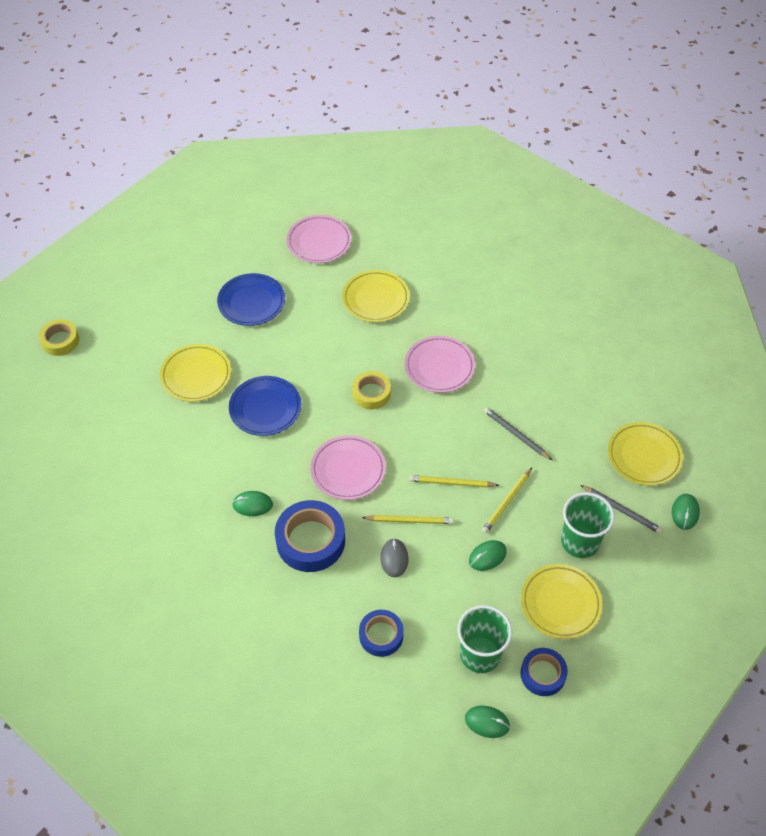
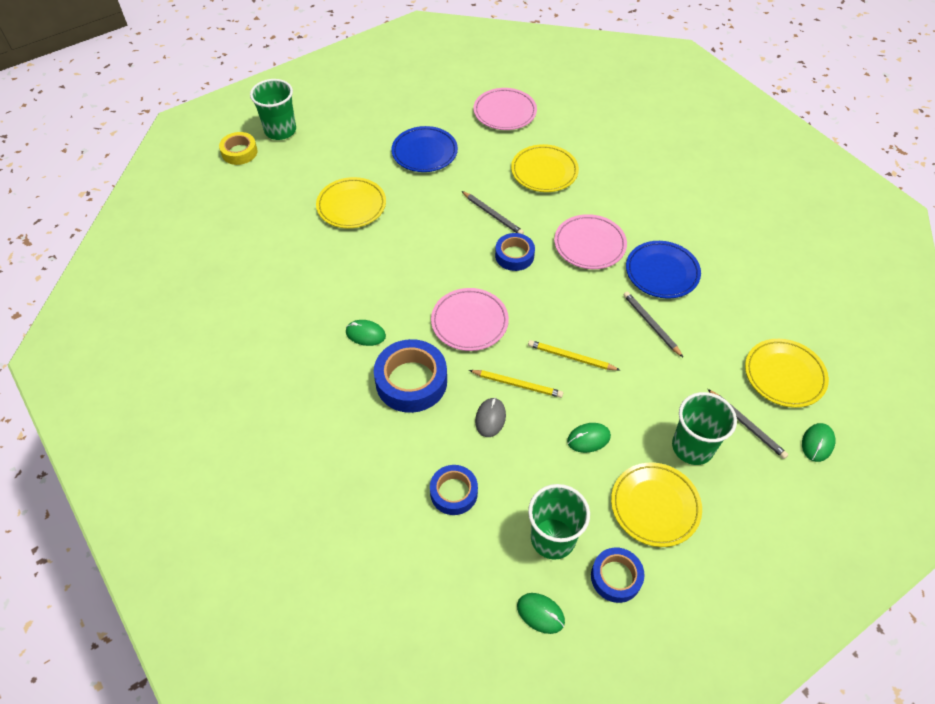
camera: 15 degrees right, 0 degrees up
blue plate [229,376,301,436] -> blue plate moved to [626,241,701,299]
yellow tape [352,371,391,409] -> blue tape [495,233,535,271]
yellow pencil [482,468,532,534] -> none
none -> green cup [250,79,296,140]
none -> grey pencil [462,191,524,234]

